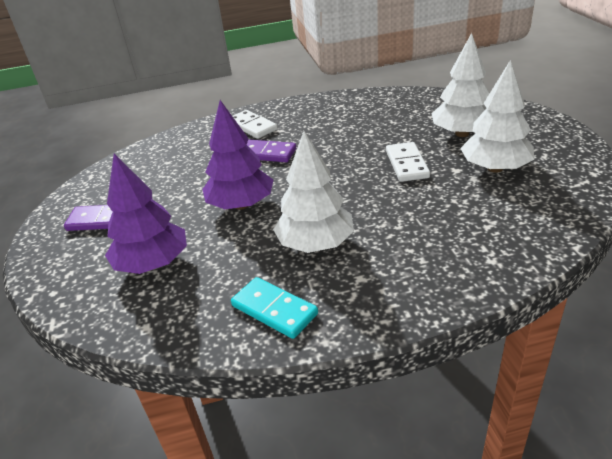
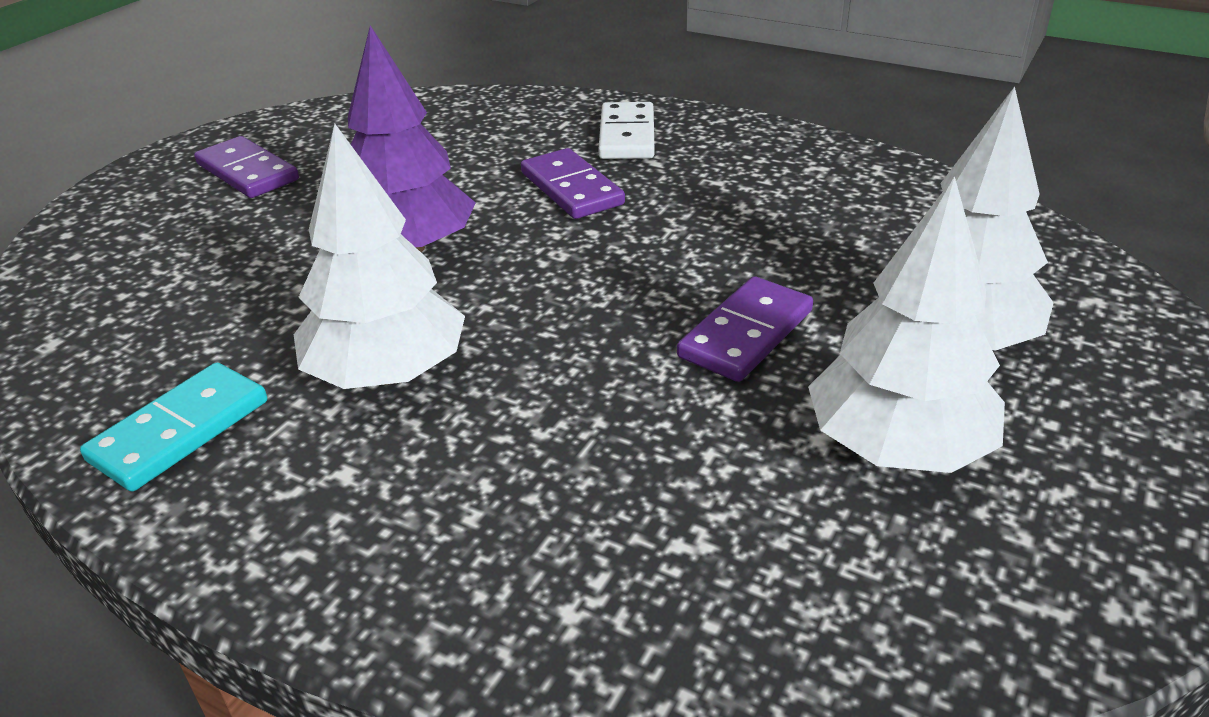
camera: 40 degrees right, 0 degrees up
purple tree [105,154,187,274] -> none
turquoise domino [231,277,318,339] -> turquoise domino turned 45 degrees clockwise [80,362,267,492]
white domino [386,142,430,182] -> purple domino [677,276,813,382]

